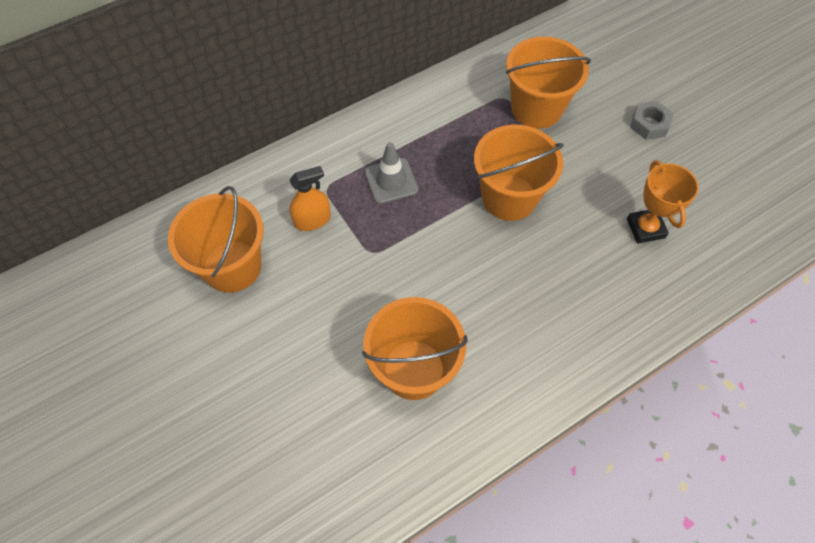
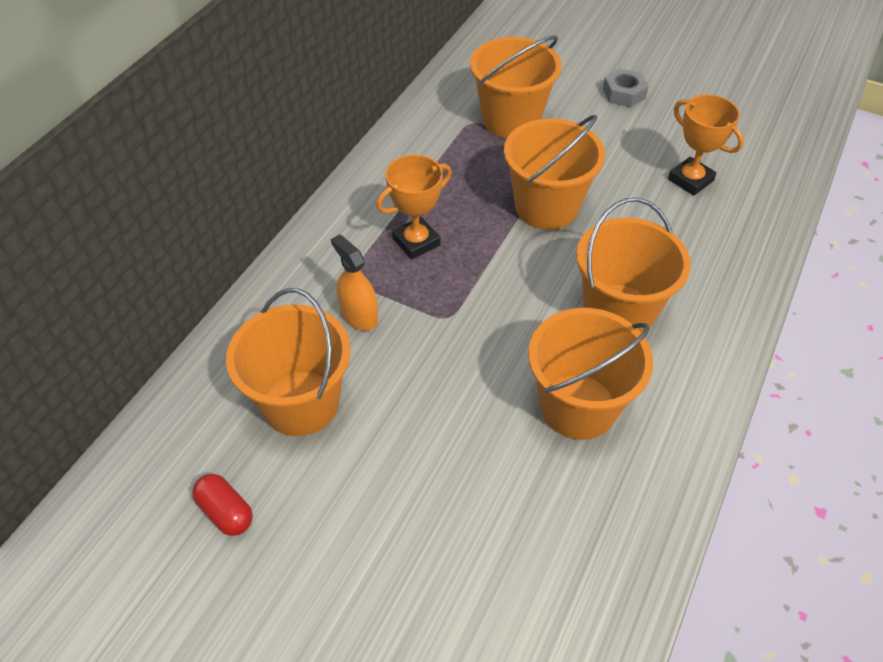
camera: 30 degrees left, 10 degrees down
orange spray bottle [289,166,331,231] -> orange spray bottle turned 75 degrees counterclockwise [331,234,378,331]
grey traffic cone [365,142,419,204] -> orange trophy [376,155,452,259]
none -> red capsule [192,474,253,536]
none -> orange bucket [576,198,691,333]

